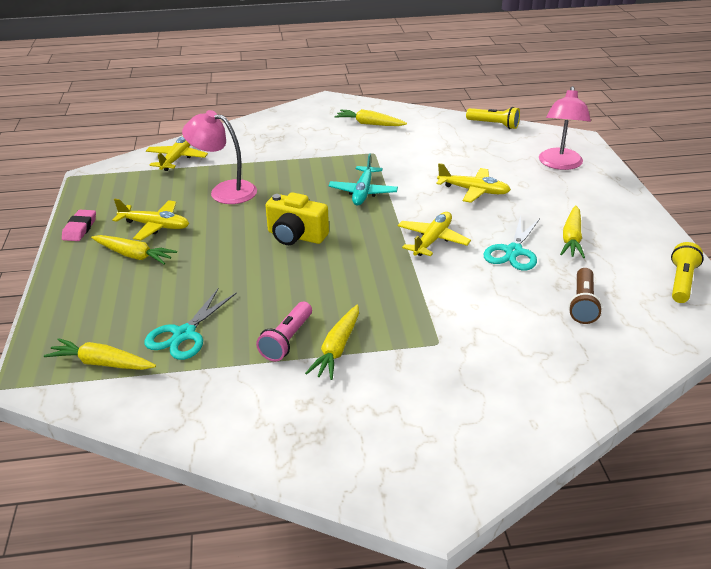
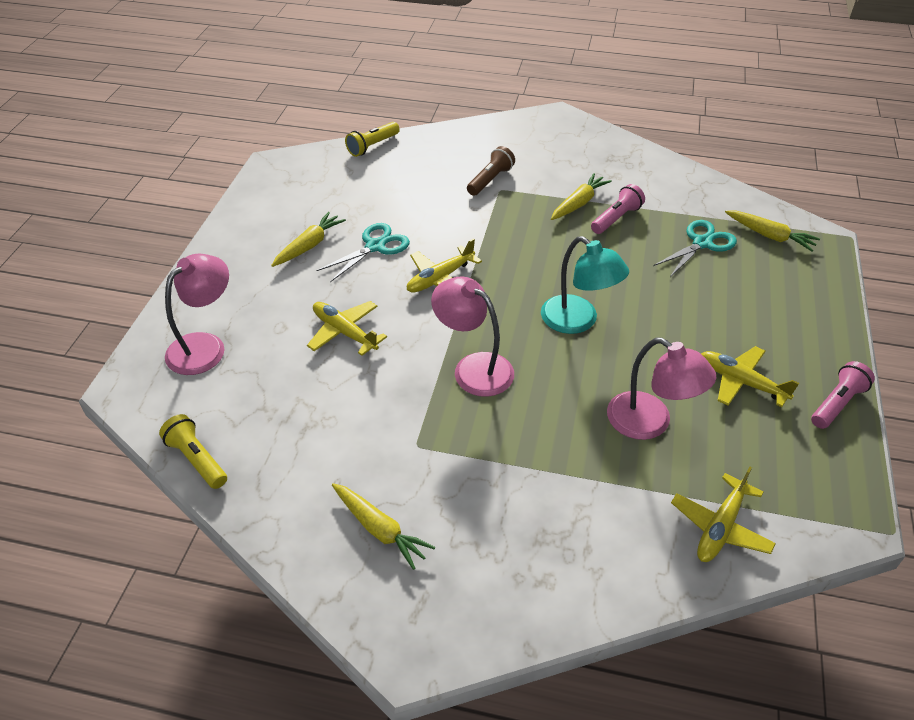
camera: 160 degrees left, 10 degrees up
pink eraser [62,210,96,241] -> pink flashlight [811,361,875,429]
yellow carrot [91,235,177,264] -> none
yellow camera [265,192,329,245] -> turquoise lamp [541,236,629,334]
turquoise plane [328,153,398,205] -> pink lamp [431,277,514,397]
brown flashlight [568,268,602,324] -> brown flashlight moved to [467,146,515,196]
yellow flashlight [671,242,704,303] -> yellow flashlight moved to [345,122,400,157]

